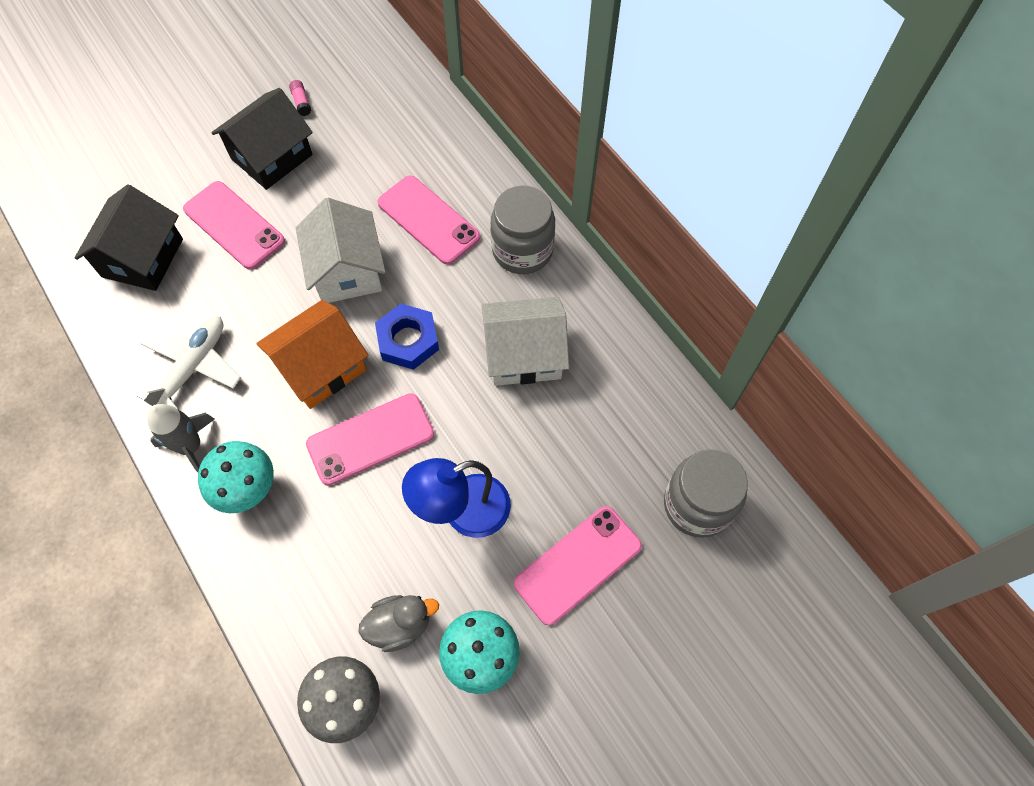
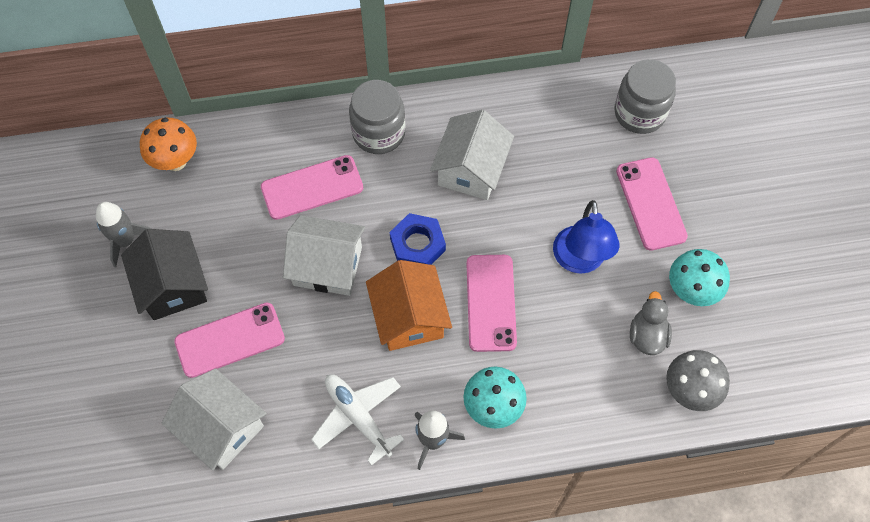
camera: 65 degrees left, 0 degrees up
black house [75,184,183,291] -> white house [162,368,267,471]
pink glue stick [289,80,311,116] -> grey rocket [96,202,151,267]
none -> orange mushroom [140,118,197,171]

